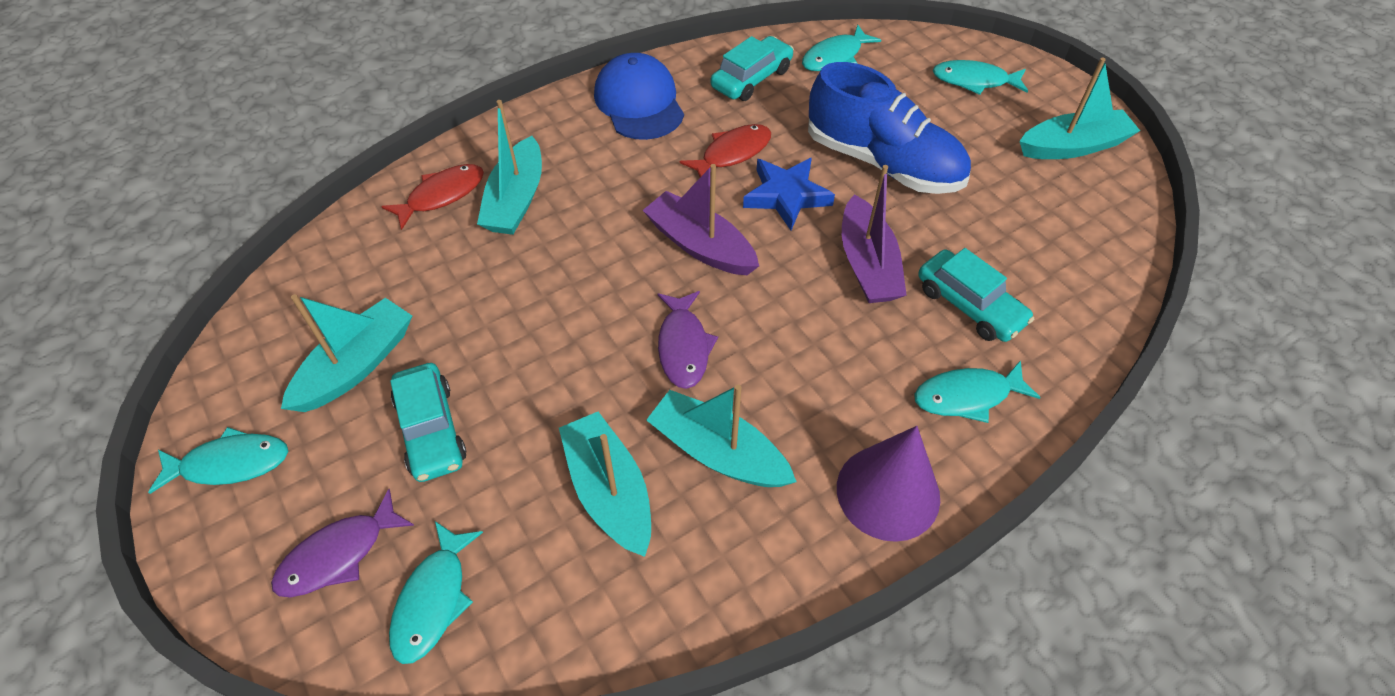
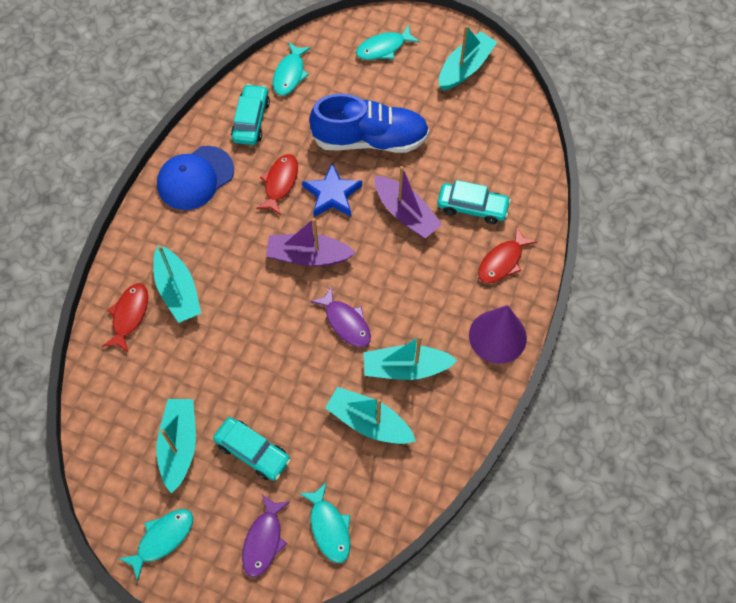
camera: 35 degrees left, 10 degrees up
blue cap [594,53,684,140] -> blue cap turned 75 degrees counterclockwise [157,146,234,210]
turquoise fish [914,360,1041,423] -> red fish [478,227,537,283]

